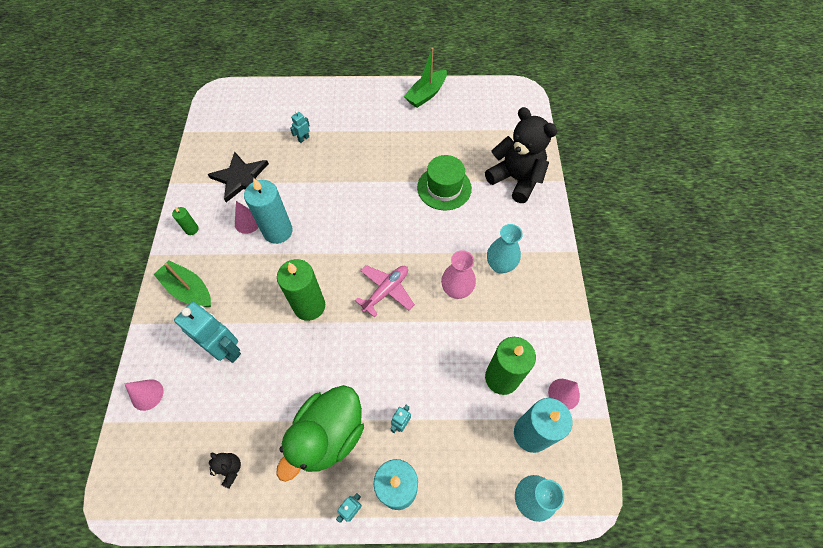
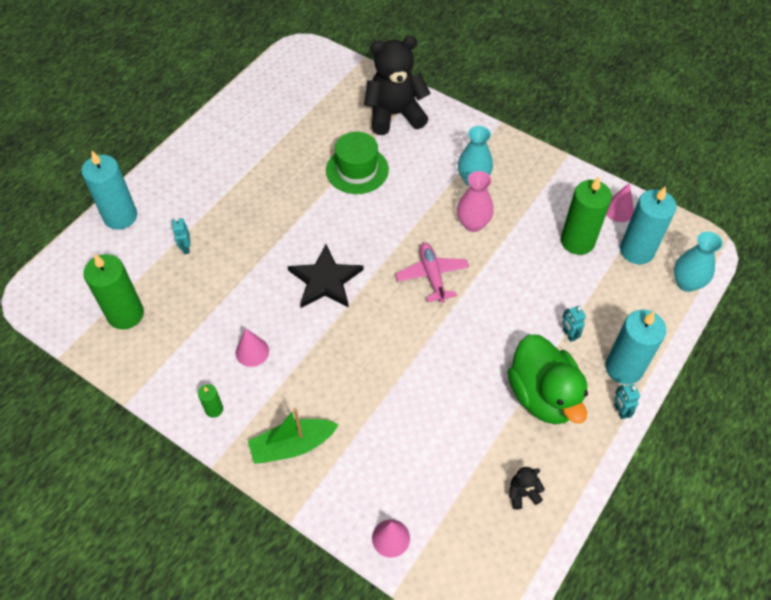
camera: 55 degrees left, 5 degrees down
turquoise robot [174,302,241,363] -> none
black star [208,151,269,202] -> black star moved to [288,244,364,308]
turquoise candle [244,178,293,244] -> turquoise candle moved to [81,151,137,230]
green candle [277,259,325,321] -> green candle moved to [83,254,144,330]
green boat [404,47,447,108] -> none

